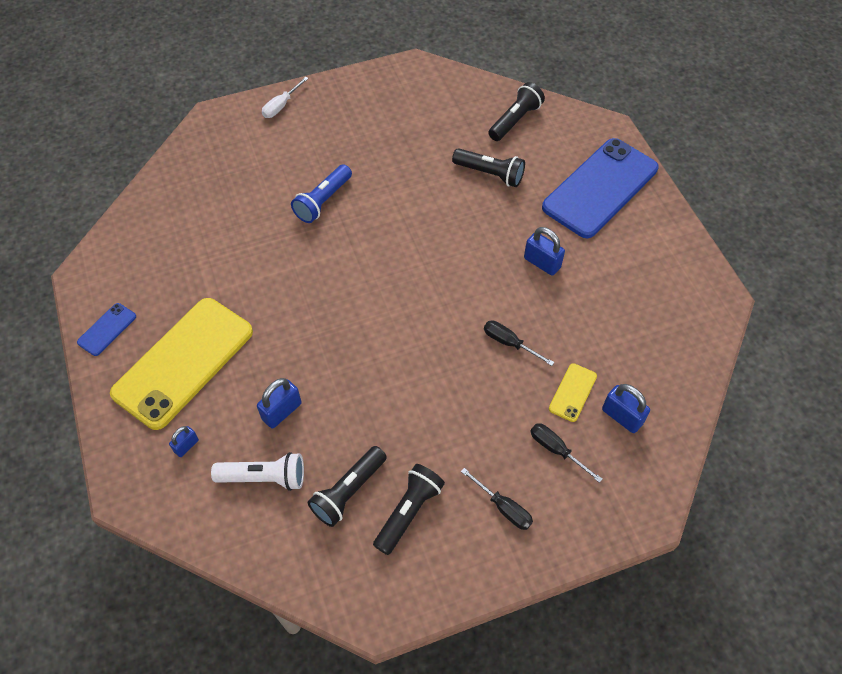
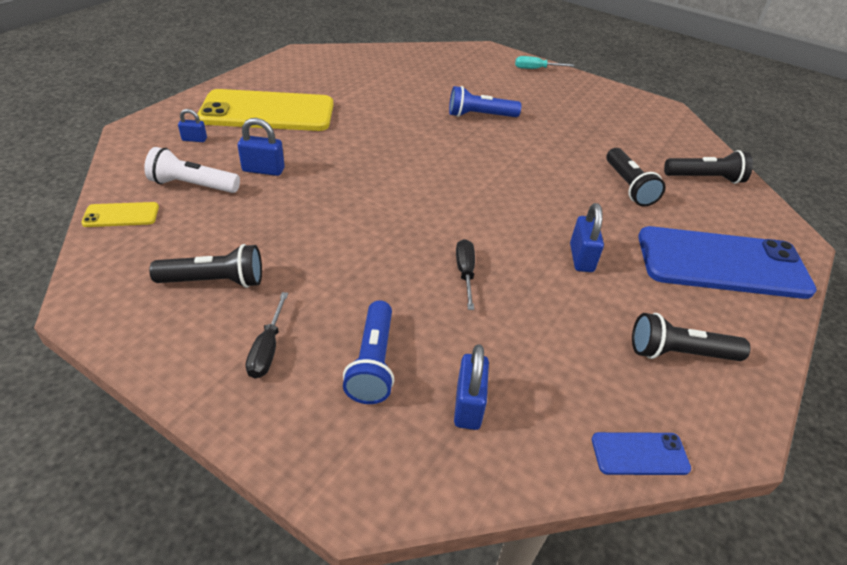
camera: 50 degrees right, 15 degrees down
blue phone [77,303,136,356] -> blue phone moved to [592,432,691,475]
white flashlight [211,452,304,491] -> white flashlight turned 135 degrees clockwise [144,147,240,193]
white screwdriver [262,77,309,118] -> turquoise screwdriver [515,56,574,69]
black flashlight [308,446,387,527] -> black flashlight moved to [632,313,750,361]
black screwdriver [530,423,602,483] -> blue flashlight [343,300,394,404]
yellow phone [549,363,597,422] -> yellow phone moved to [81,202,159,227]

